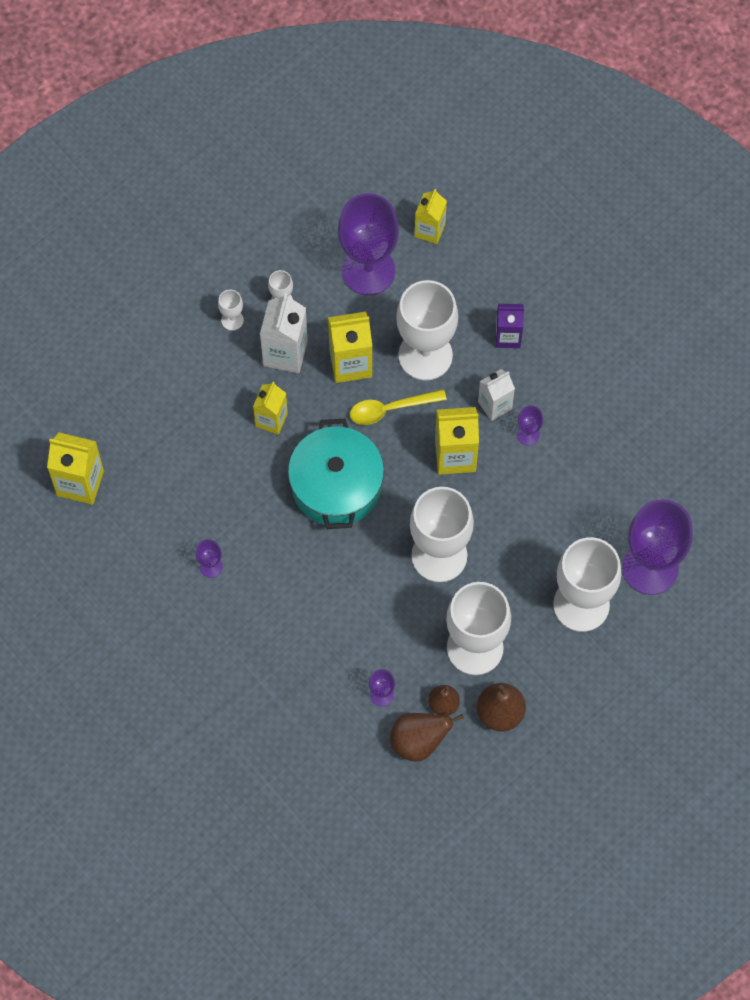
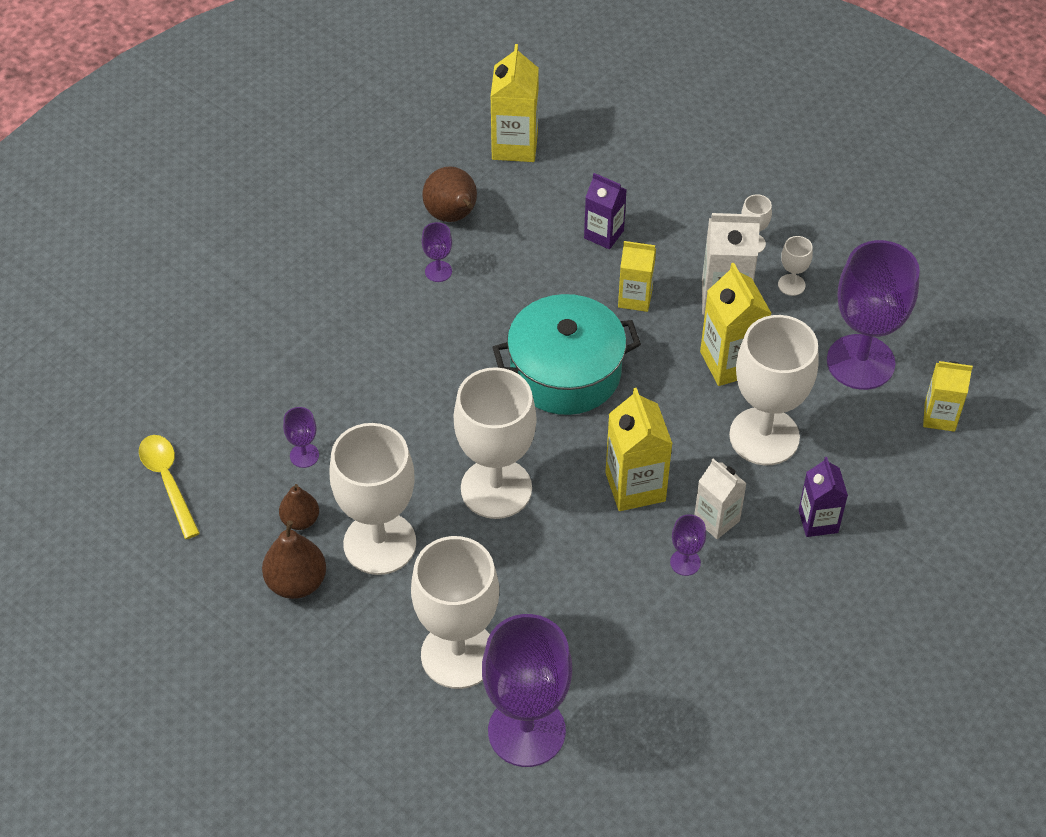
camera: 80 degrees right, 15 degrees down
yellow spoon [350,389,447,425] -> yellow spoon moved to [139,435,200,539]
brown pear [390,713,464,761] -> brown pear moved to [422,166,477,222]
none -> purple carton [584,173,627,249]

